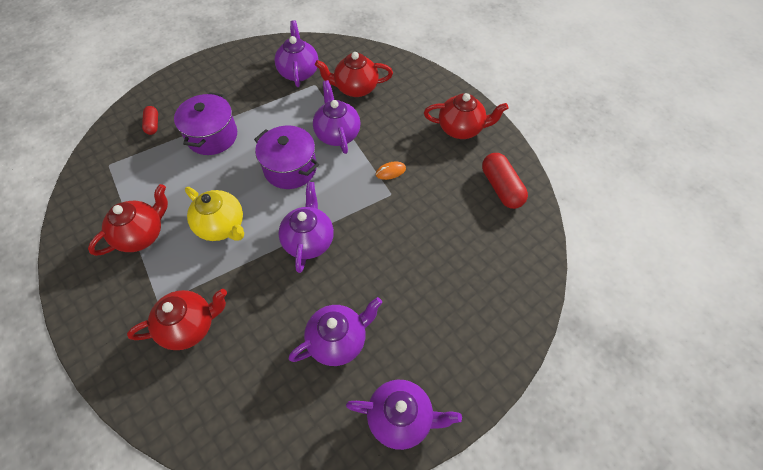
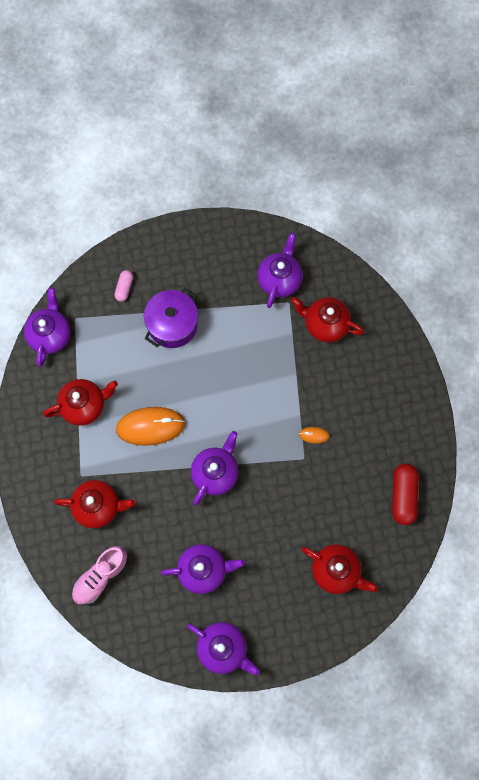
camera: 25 degrees right, 15 degrees up
red capsule [142,106,158,135] -> pink capsule [114,270,133,302]
yellow teapot [185,187,244,241] -> orange mouse [116,407,185,446]
purple pot [254,126,319,189] -> none
purple teapot [313,80,361,154] -> purple teapot moved to [24,287,71,367]
red teapot [424,93,508,139] -> red teapot moved to [301,544,378,594]
none -> pink shoe [72,546,129,605]

